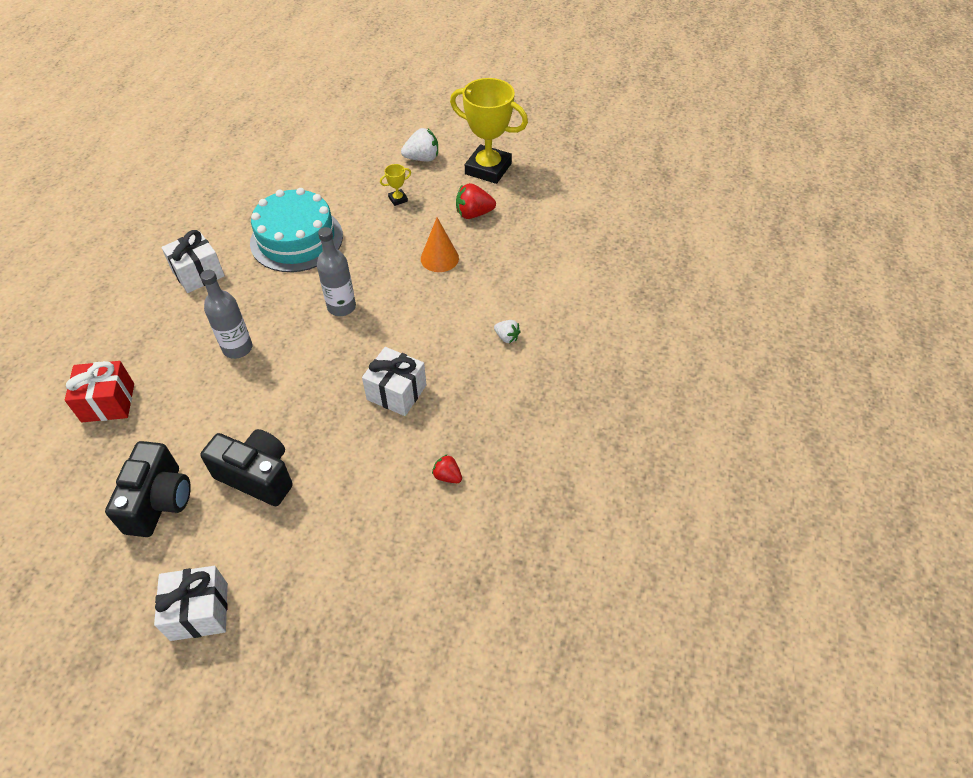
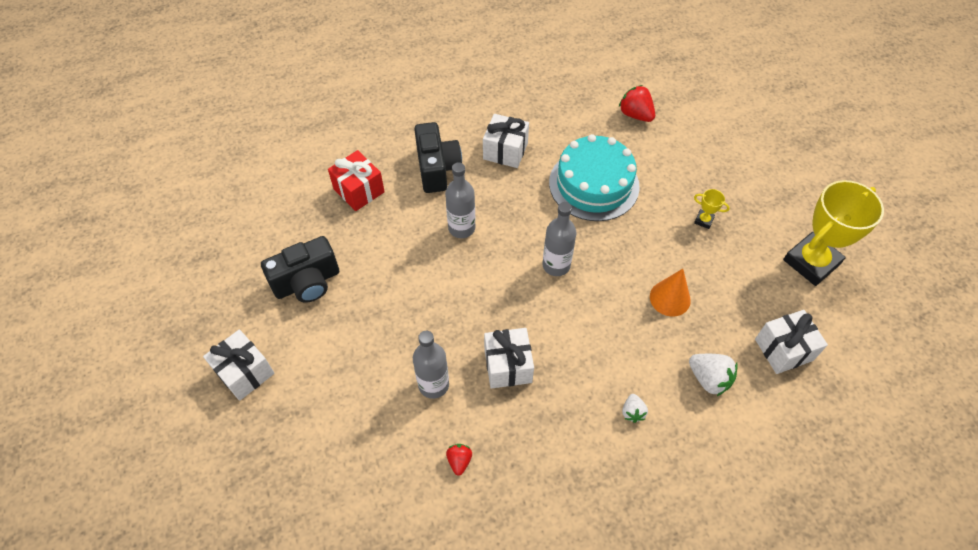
camera: 55 degrees right, 5 degrees up
black camera [200,429,293,506] -> black camera moved to [414,122,462,193]
white strawberry [401,128,438,162] -> white strawberry moved to [689,354,738,396]
yellow trophy [450,78,528,184] -> yellow trophy turned 60 degrees clockwise [783,180,884,286]
red strawberry [456,183,496,219] -> red strawberry moved to [619,85,655,122]
none -> grey bottle [413,331,449,399]
none -> white gift [755,310,828,374]

